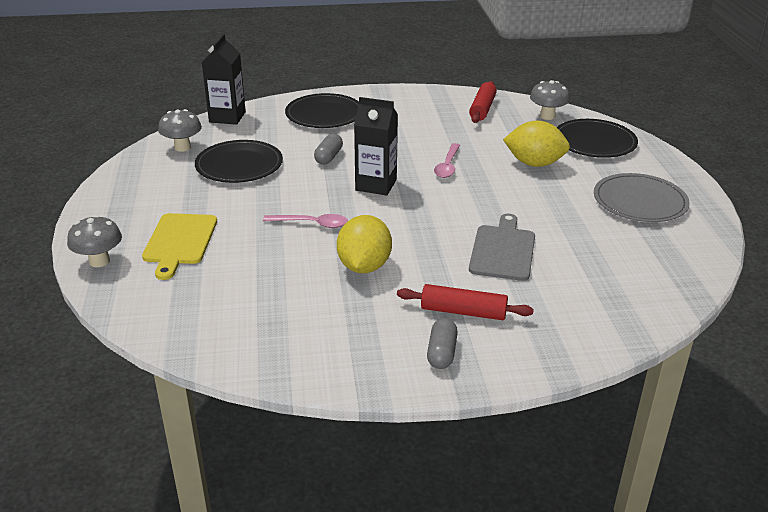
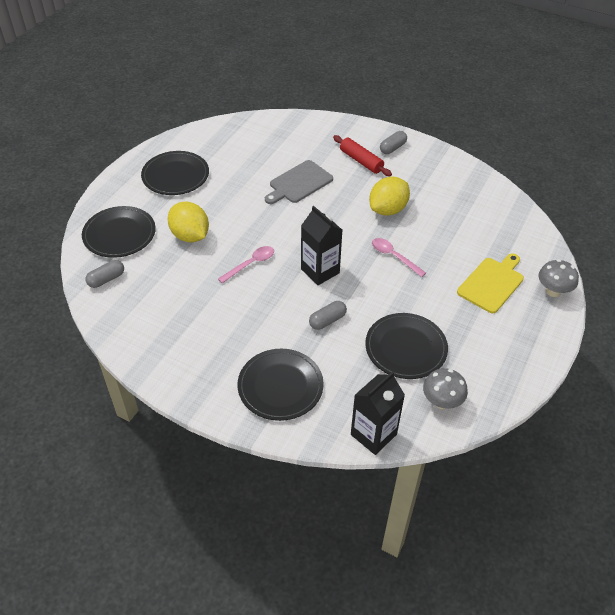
camera: 145 degrees left, 15 degrees up
red rolling pin [469,81,497,123] -> none
grey mushroom [530,80,570,120] -> grey capsule [85,260,124,288]
grey plate [594,173,690,222] -> black plate [141,151,209,195]

